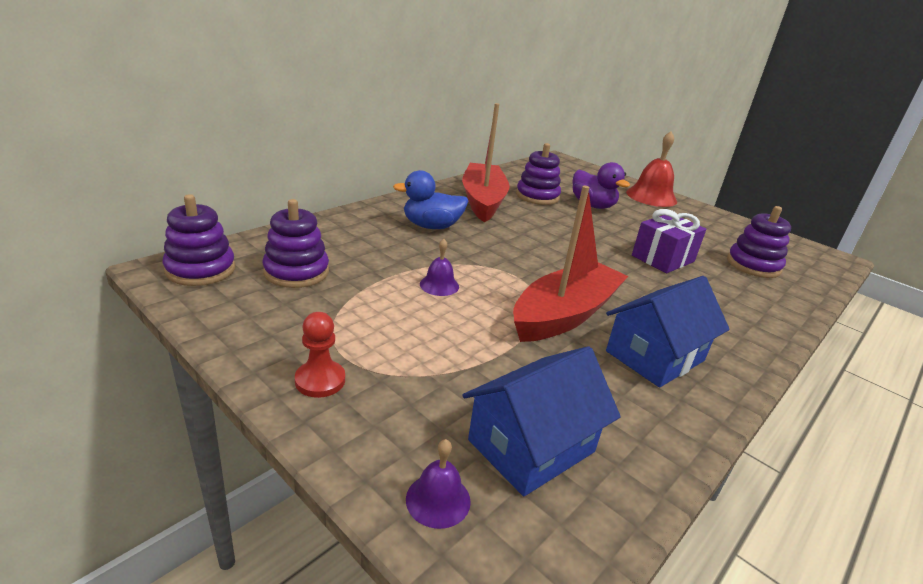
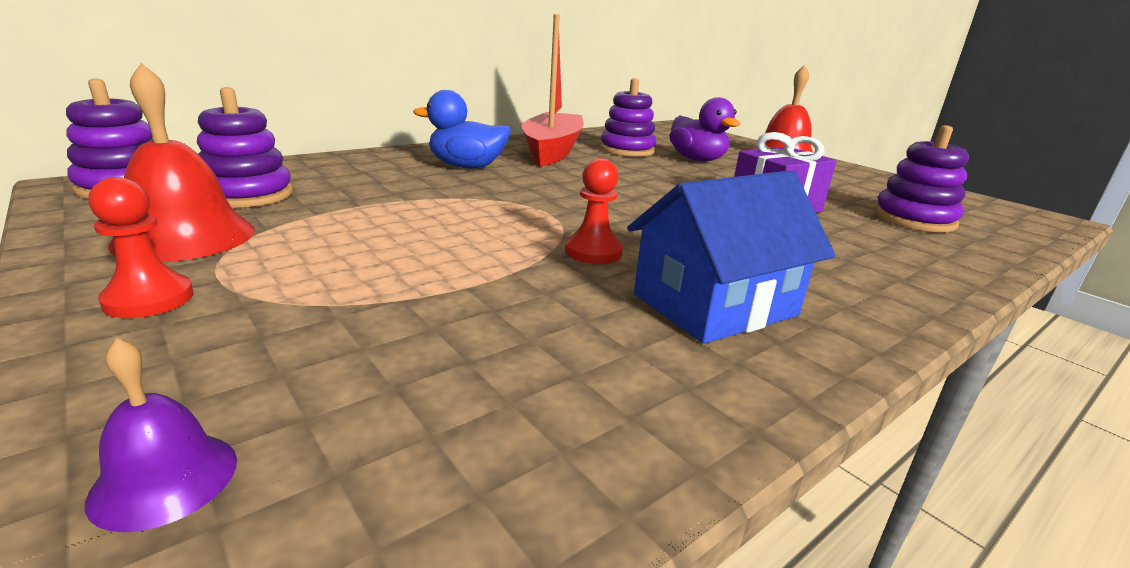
camera: 10 degrees right, 5 degrees down
purple bell [420,239,459,296] -> none
blue house [462,346,621,496] -> none
red boat [513,185,628,342] -> red pawn [565,158,623,264]
none -> red bell [108,63,255,262]

